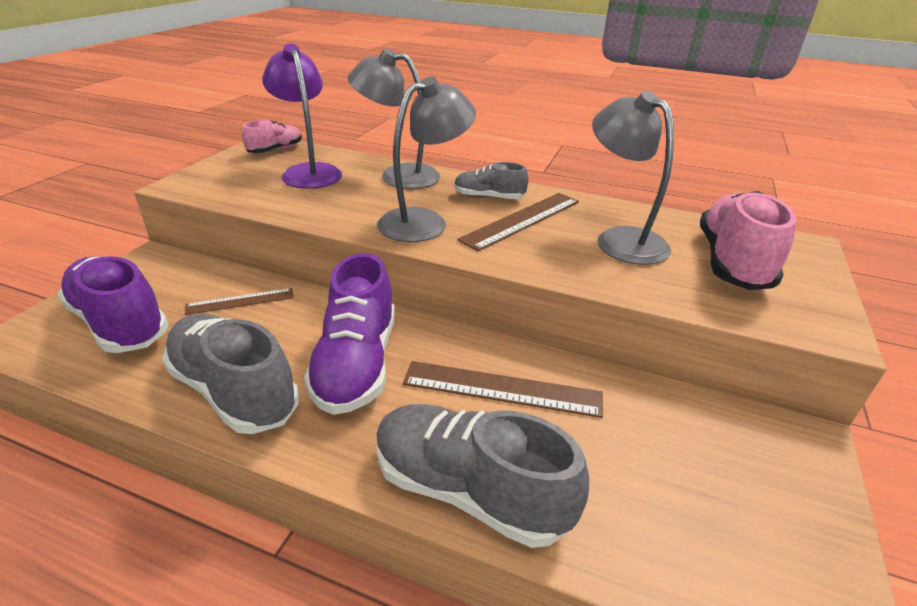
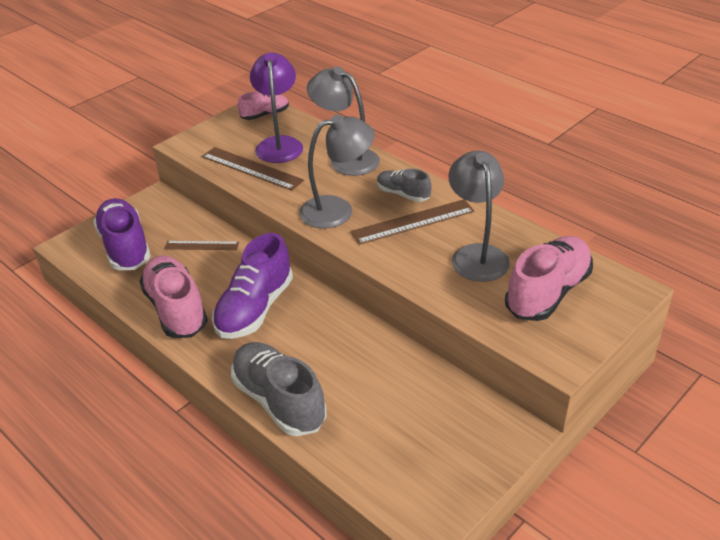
camera: 25 degrees right, 5 degrees up
grey shoe [162,314,299,434] -> pink shoe [139,255,208,338]
brown ruler [403,361,603,418] -> brown ruler moved to [202,147,304,191]

